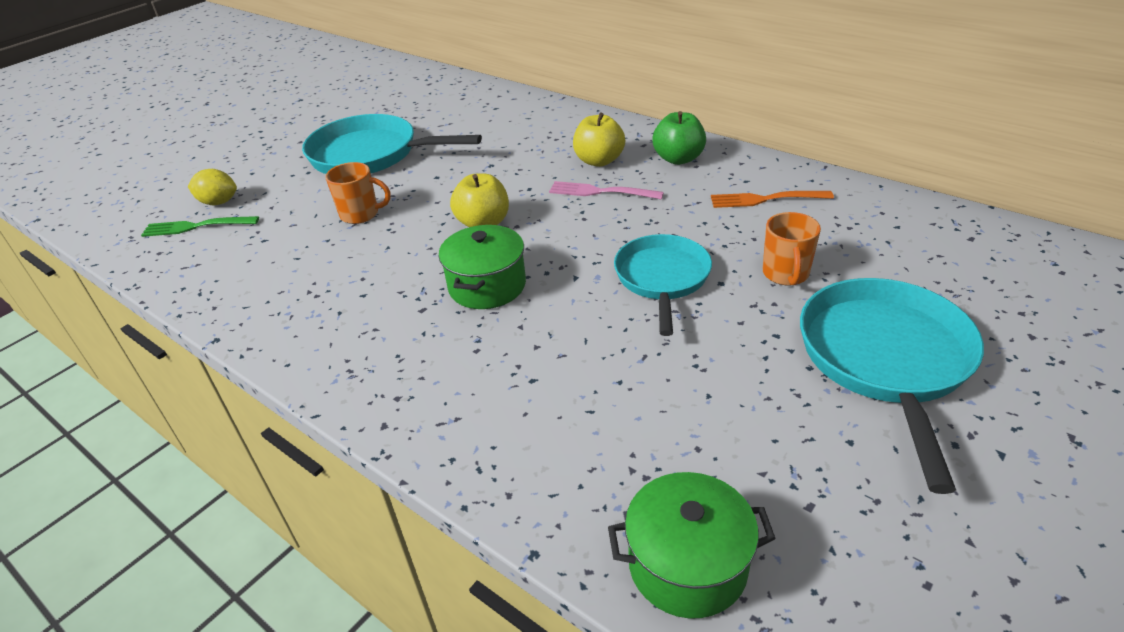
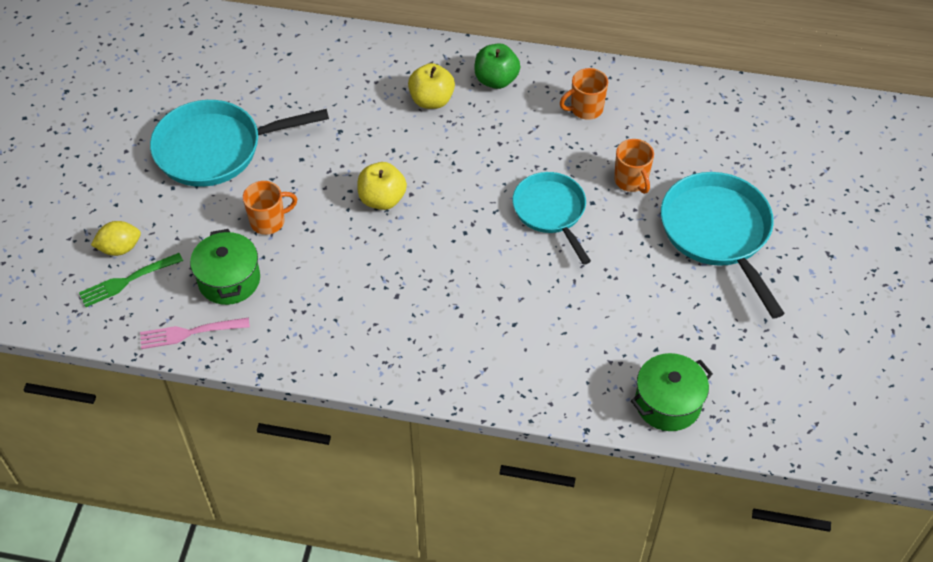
camera: 30 degrees left, 15 degrees up
green pot [438,225,526,309] -> green pot moved to [190,229,260,305]
pink fork [549,181,664,200] -> pink fork moved to [140,317,250,349]
orange fork [711,191,834,208] -> orange mug [560,68,608,120]

